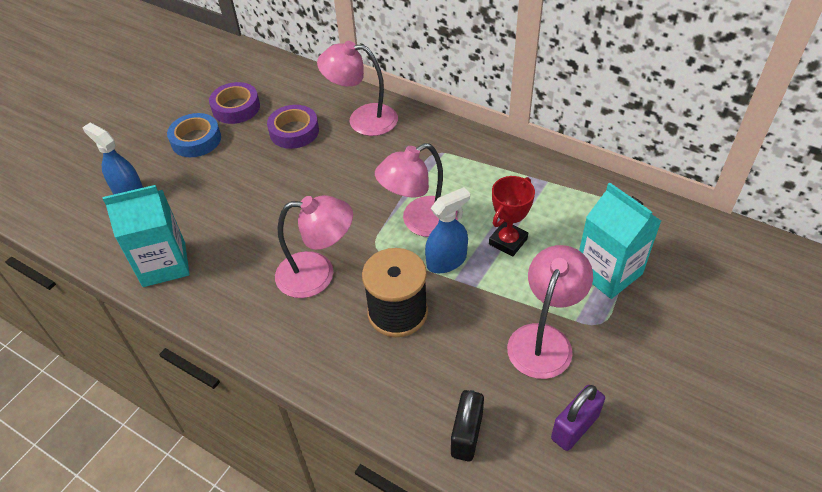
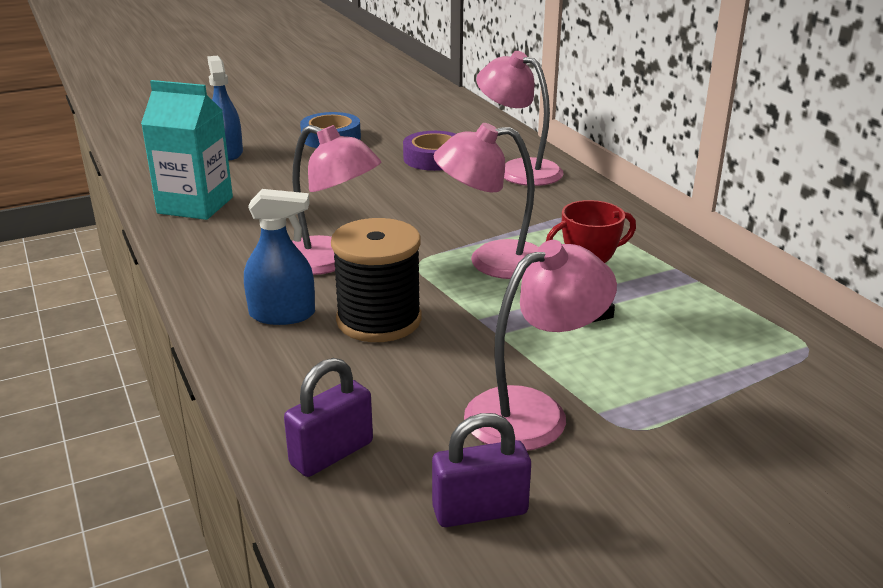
camera: 30 degrees right, 20 degrees down
purple tape [209,82,260,124] -> none
blue spray bottle [425,187,470,273] -> blue spray bottle moved to [244,189,315,325]
black padlock [451,390,484,461] -> purple padlock [284,358,373,477]
turquoise carton [579,183,661,299] -> none

